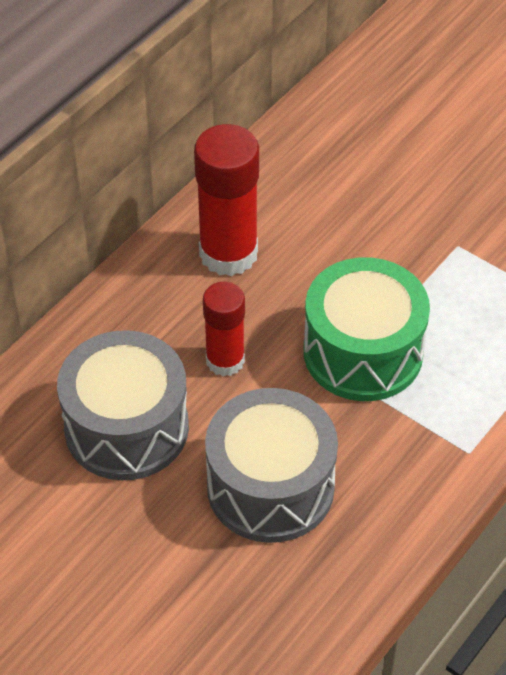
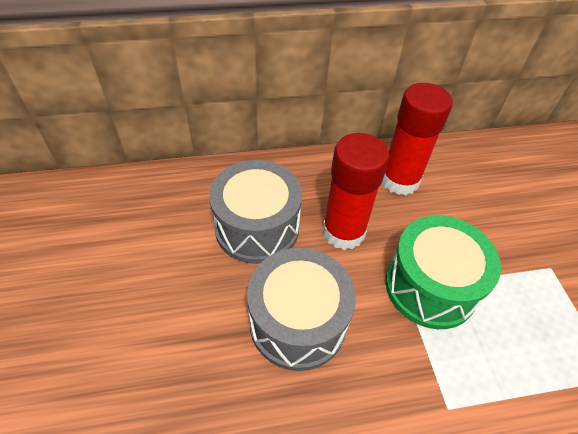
camera: 40 degrees right, 0 degrees up
red glue stick [203,281,245,376] -> red glue stick [322,133,389,250], size x1.59

